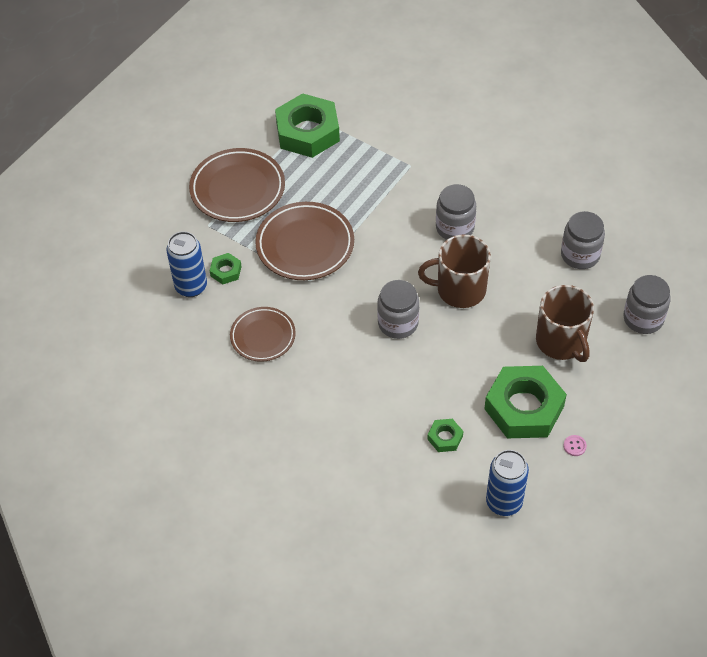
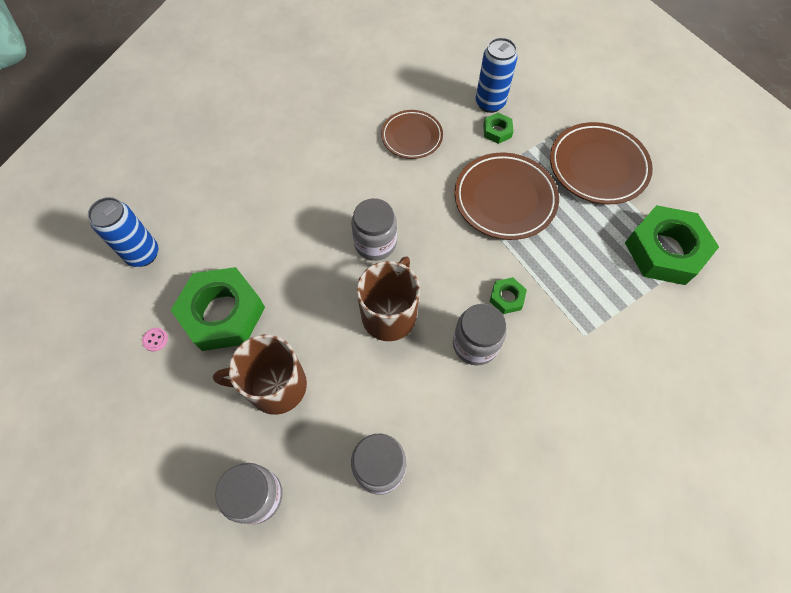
camera: 110 degrees right, 10 degrees up
green nut [427,419,463,452] -> green nut moved to [489,277,527,314]

